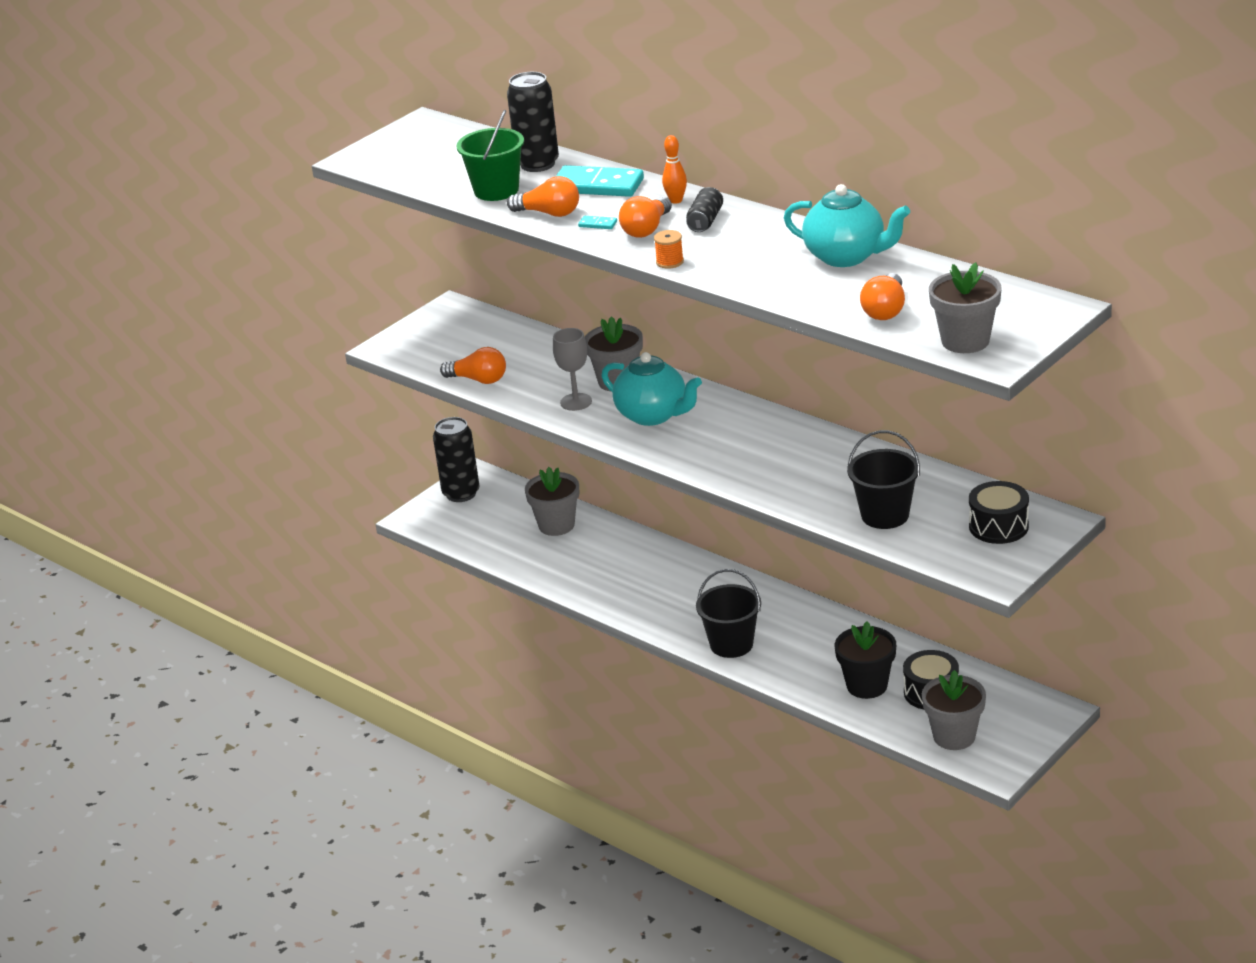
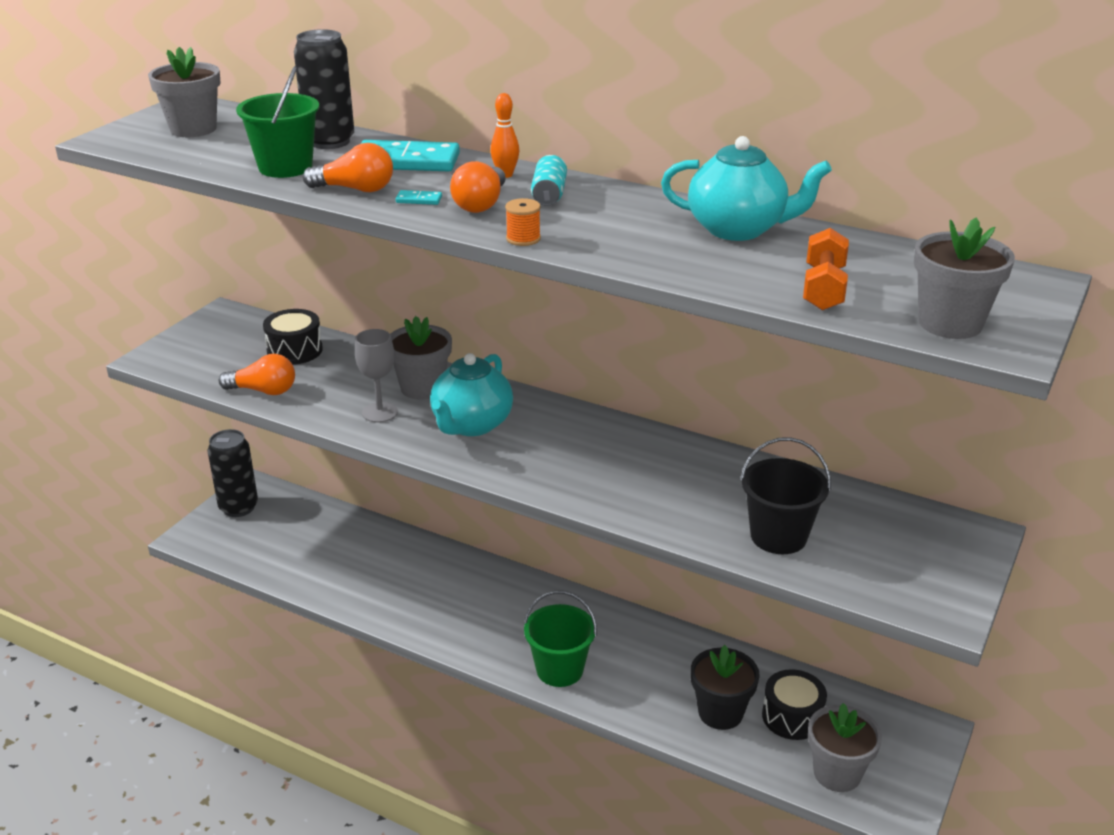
camera: 15 degrees left, 0 degrees up
grey flower pot [525,467,579,536] -> grey flower pot moved to [148,47,220,137]
turquoise teapot [602,352,702,426] -> turquoise teapot turned 90 degrees clockwise [430,353,513,436]
black can [686,187,723,232] -> turquoise can [531,155,567,206]
black bucket [696,569,761,658] -> green bucket [524,591,597,687]
orange light bulb [860,273,905,320] -> orange dumbbell [803,228,849,311]
black drum [969,481,1029,544] -> black drum moved to [263,309,323,365]

